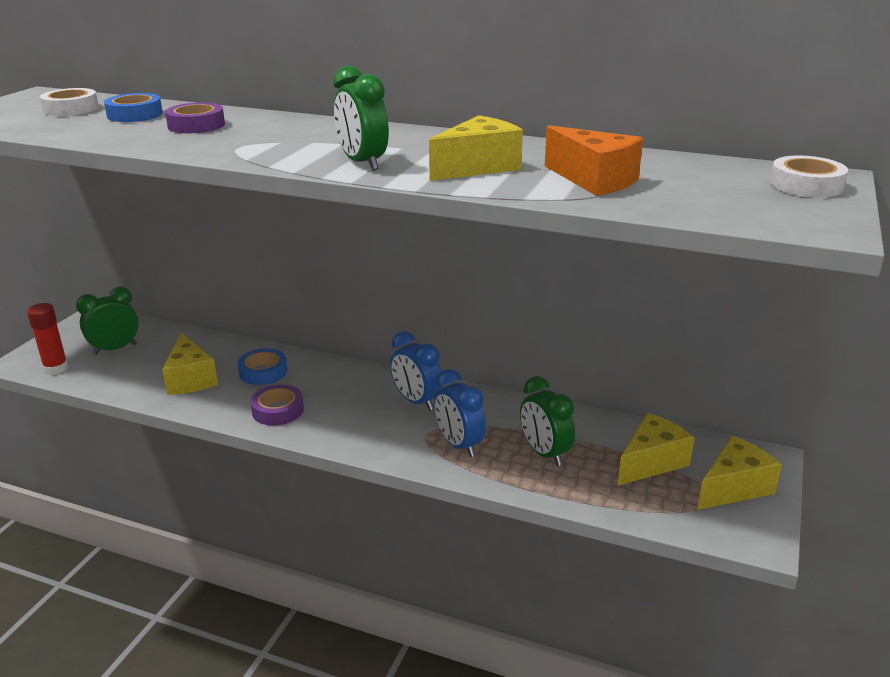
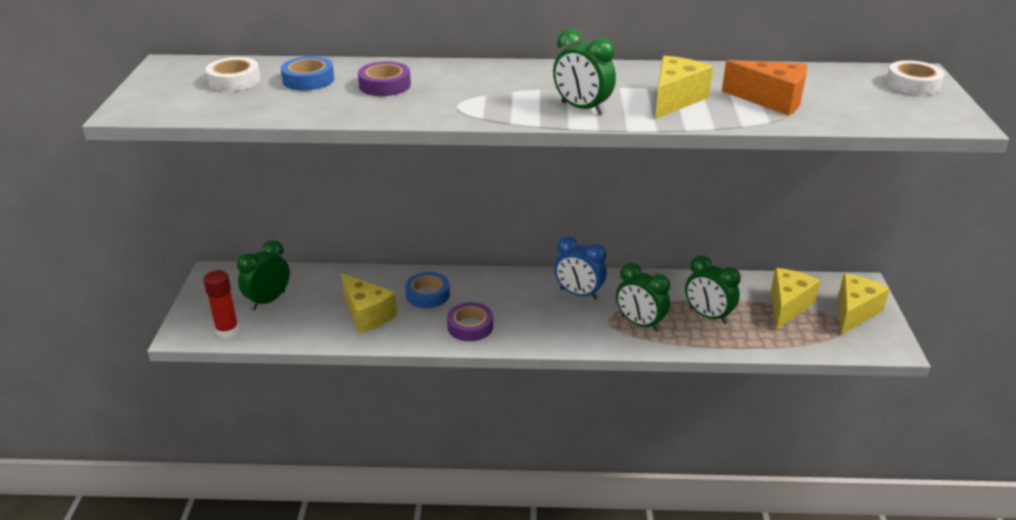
camera: 20 degrees left, 5 degrees up
blue clock [434,369,486,457] -> green clock [616,263,670,332]

